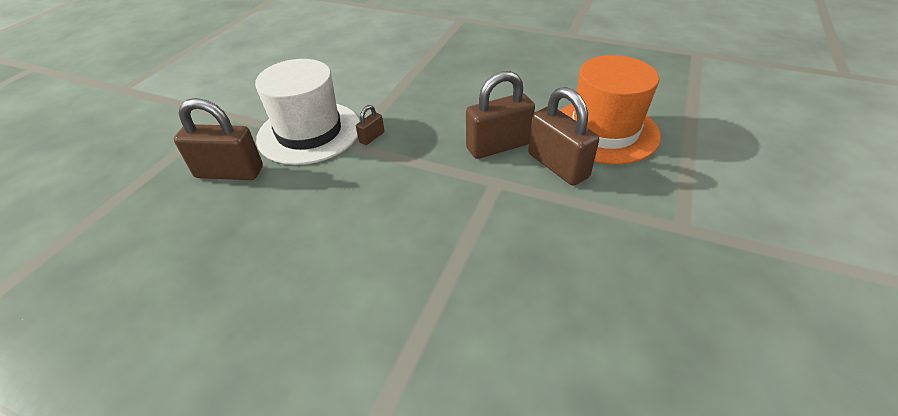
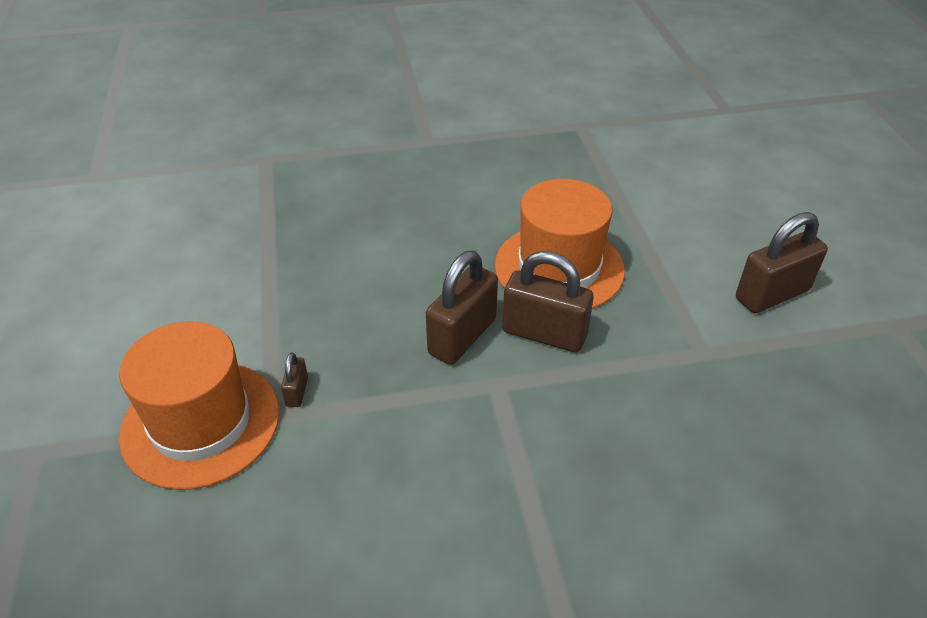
camera: 35 degrees left, 0 degrees up
brown padlock [174,98,263,180] -> brown padlock moved to [736,212,828,313]
white hat [255,59,360,165] -> orange hat [119,321,280,490]

